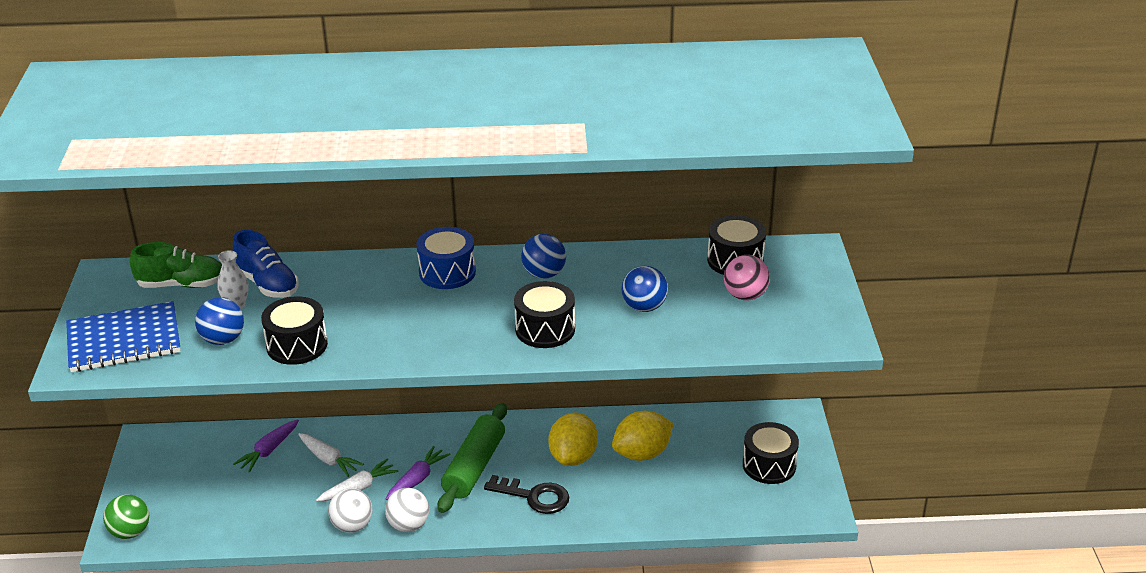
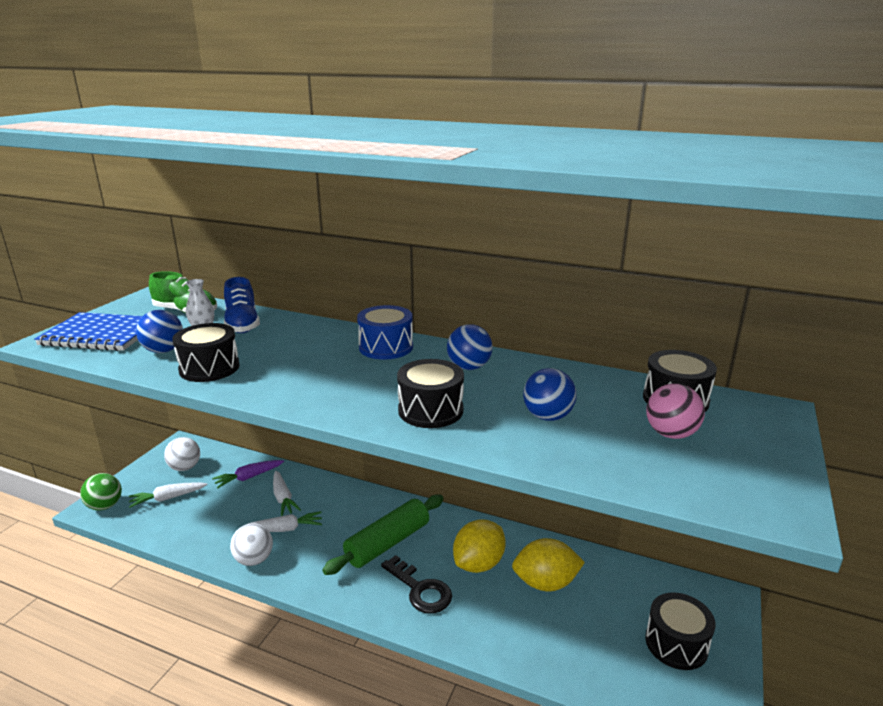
camera: 25 degrees right, 10 degrees down
white ball [385,488,429,532] -> white ball moved to [164,437,200,471]
purple carrot [386,446,451,500] -> none
none -> white carrot [129,482,208,508]

